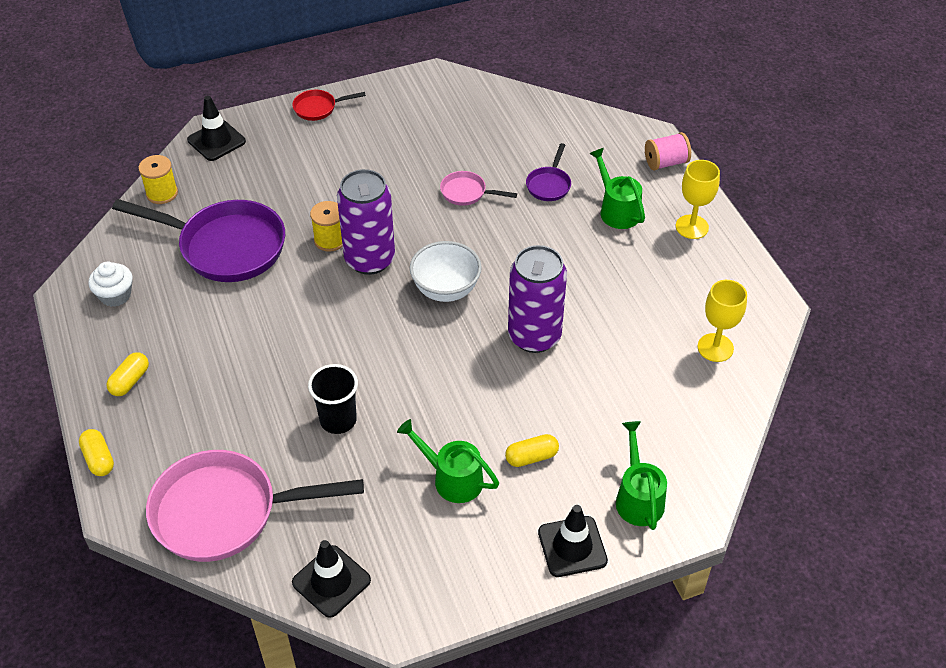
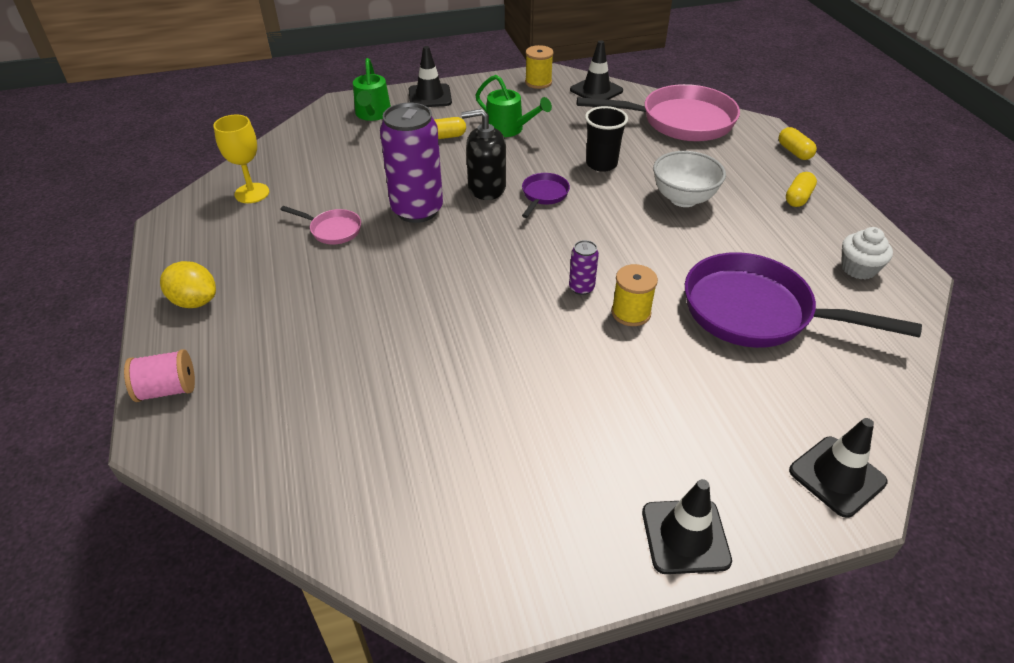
camera: 175 degrees left, 5 degrees down
yellow spool [138,155,178,204] -> yellow spool moved to [525,45,554,89]
red pan [292,90,366,121] -> black traffic cone [642,479,732,574]
purple can [337,169,395,275] -> purple can [569,240,599,295], size x0.44
white bowl [410,241,482,302] -> white bowl moved to [653,151,726,207]
pink pan [440,171,517,206] -> pink pan moved to [280,206,361,245]
purple pan [526,143,571,201] -> purple pan moved to [522,173,570,218]
green watering can [589,148,645,229] -> none
yellow goblet [676,160,720,239] -> yellow lemon [160,261,216,308]
none -> black soap dispenser [461,109,506,200]

